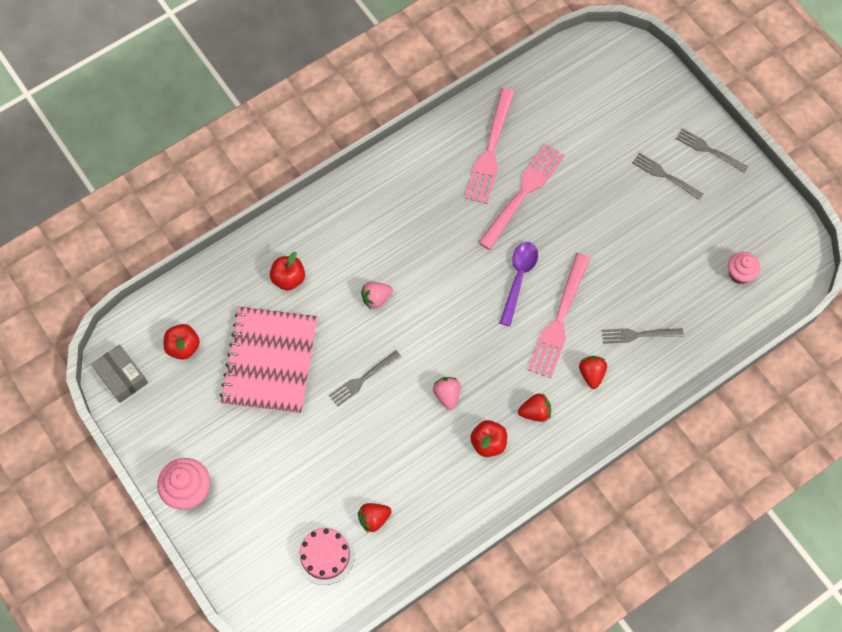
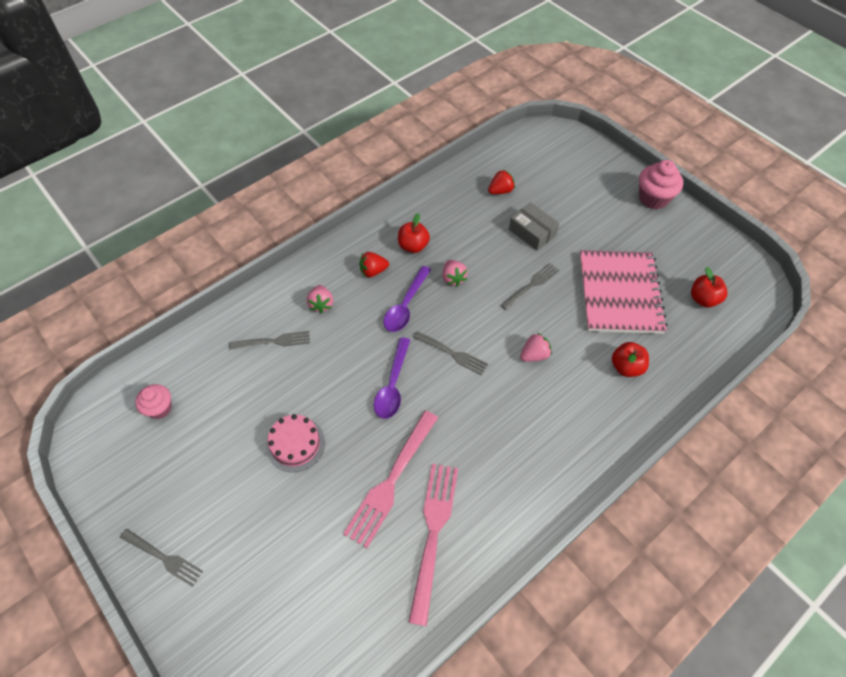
camera: 175 degrees right, 10 degrees down
grey box [91,344,148,403] -> grey box moved to [509,202,559,251]
pink cake [296,527,355,585] -> pink cake moved to [266,414,325,472]
pink fork [528,253,590,379] -> none
red strawberry [579,356,607,389] -> pink strawberry [307,285,333,313]
grey fork [632,153,703,200] -> grey fork moved to [413,331,488,375]
none -> purple spoon [383,266,431,332]

